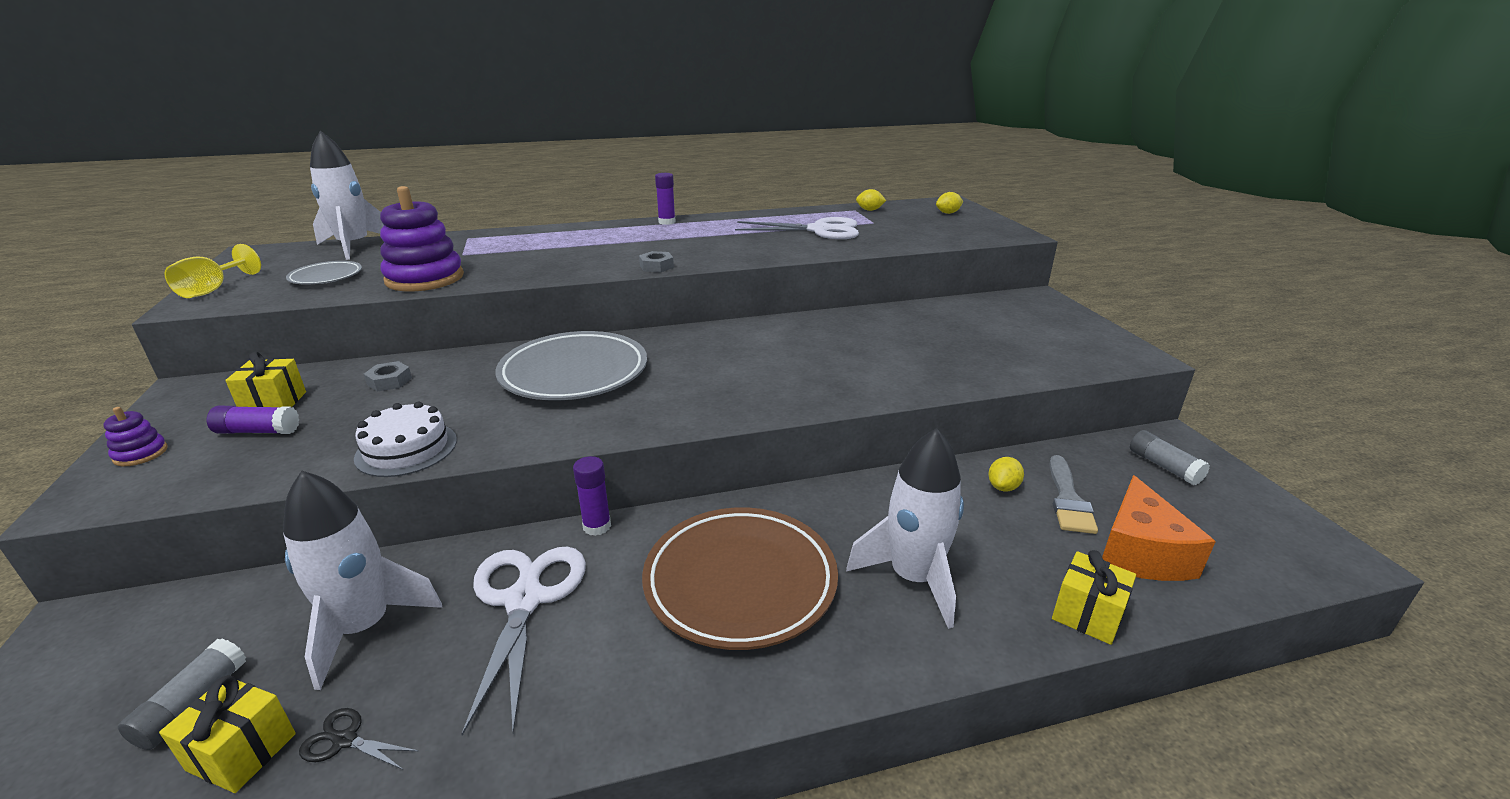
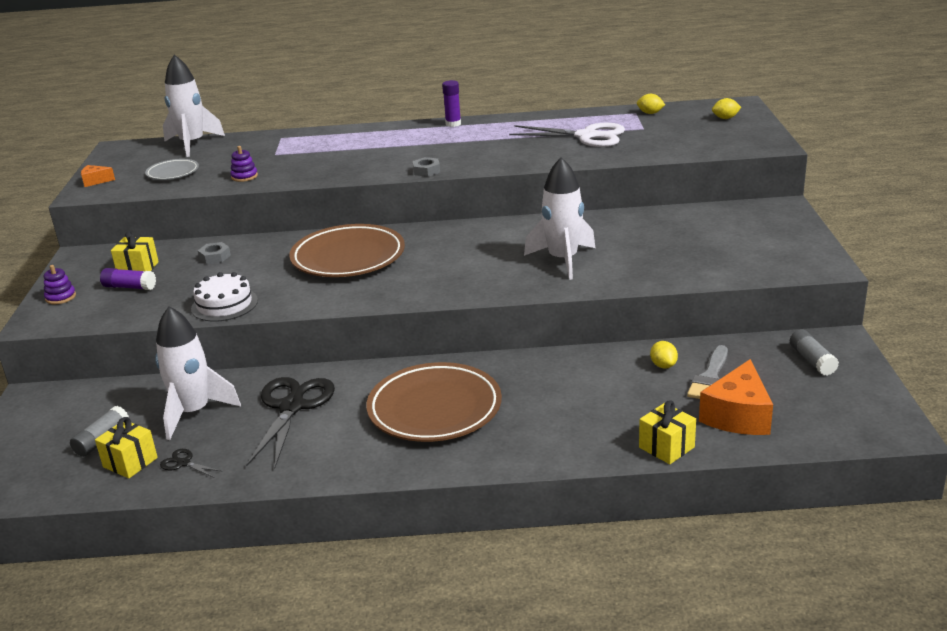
camera: 15 degrees right, 0 degrees up
yellow goblet [165,244,261,298] -> orange cheese [81,165,115,187]
purple stacking toy [380,186,464,291] -> purple stacking toy [230,146,258,182], size x0.45
white scissors [461,546,586,736] -> black scissors [246,377,335,469]
grey plate [496,331,647,400] -> brown plate [289,224,405,277]
purple glue stick [573,456,611,536] -> none
white rocket [846,428,964,629] -> white rocket moved to [524,157,595,280]
yellow lemon [988,457,1024,492] -> yellow lemon turned 60 degrees counterclockwise [650,341,678,369]

